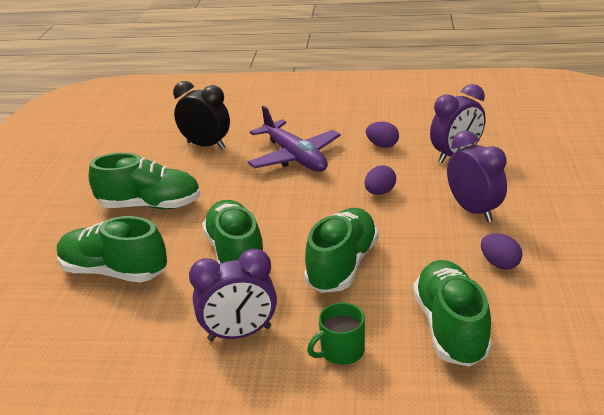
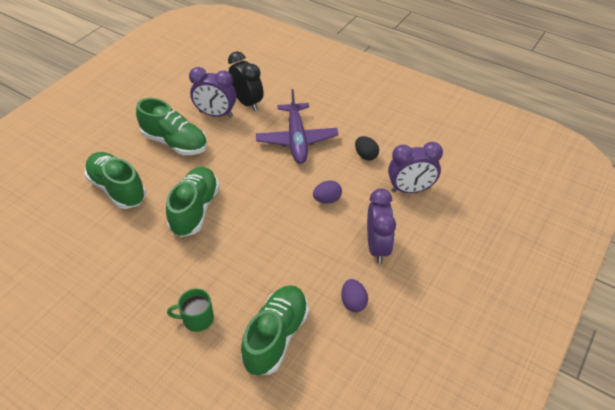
camera: 25 degrees right, 15 degrees up
purple clock [189,249,277,341] -> purple clock moved to [189,67,236,117]
green shoe [304,208,379,293] -> none
purple egg [366,122,399,148] -> black egg [355,136,379,161]

